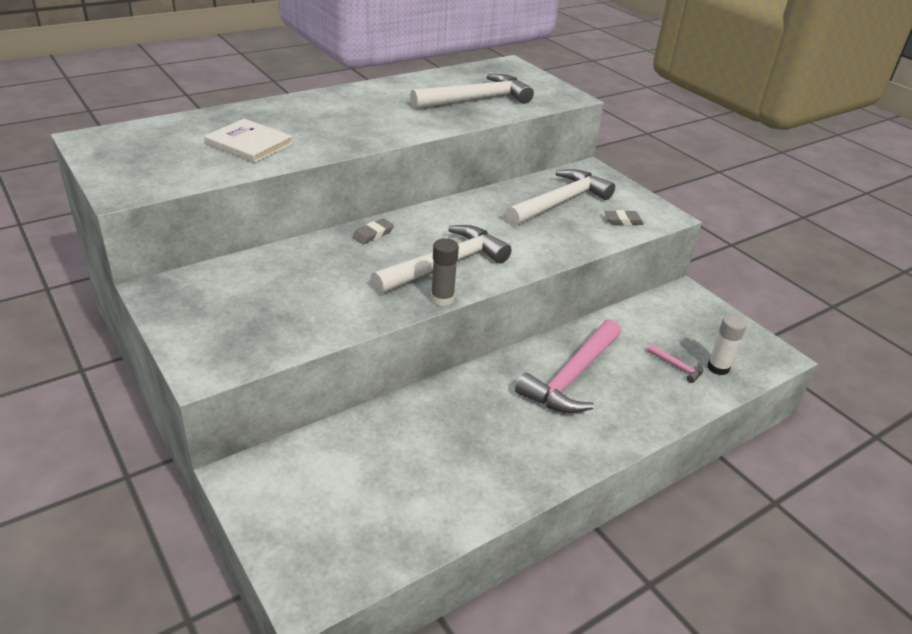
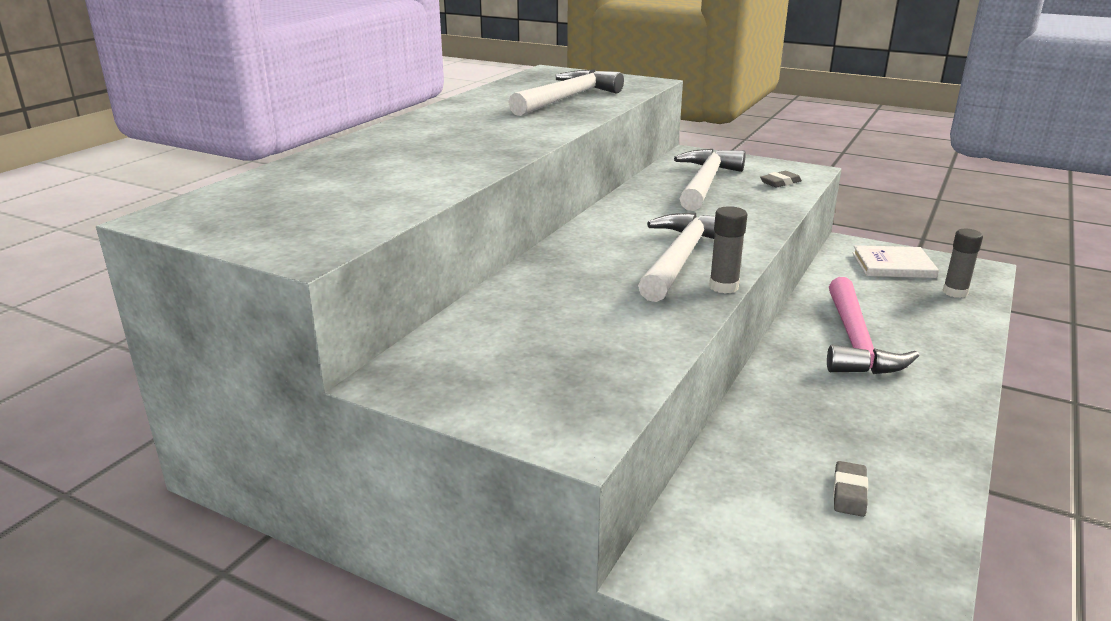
camera: 25 degrees left, 10 degrees down
white book [204,119,293,163] -> white book moved to [852,245,939,278]
grey eraser [353,218,394,244] -> grey eraser moved to [833,461,868,517]
pink hammer [647,344,703,383] -> none
white glue stick [707,315,747,375] -> grey glue stick [942,229,983,298]

